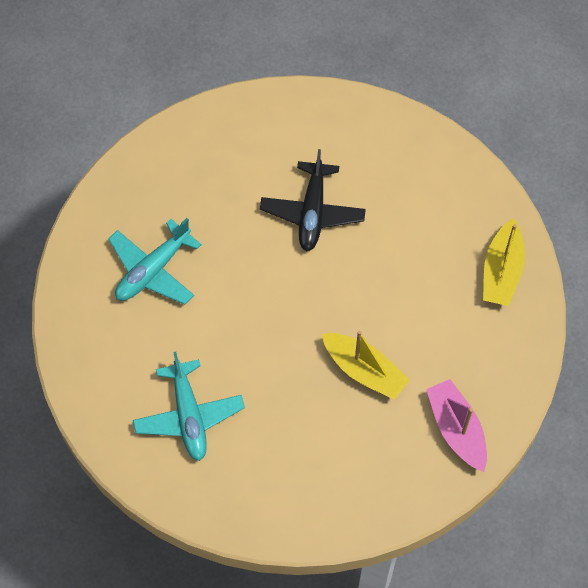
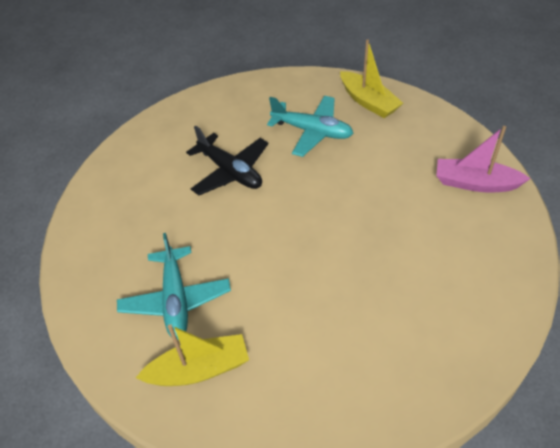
camera: 50 degrees left, 15 degrees down
turquoise plane [133,352,245,461] -> turquoise plane moved to [267,96,353,157]
yellow boat [322,331,410,400] -> yellow boat moved to [136,324,249,386]

